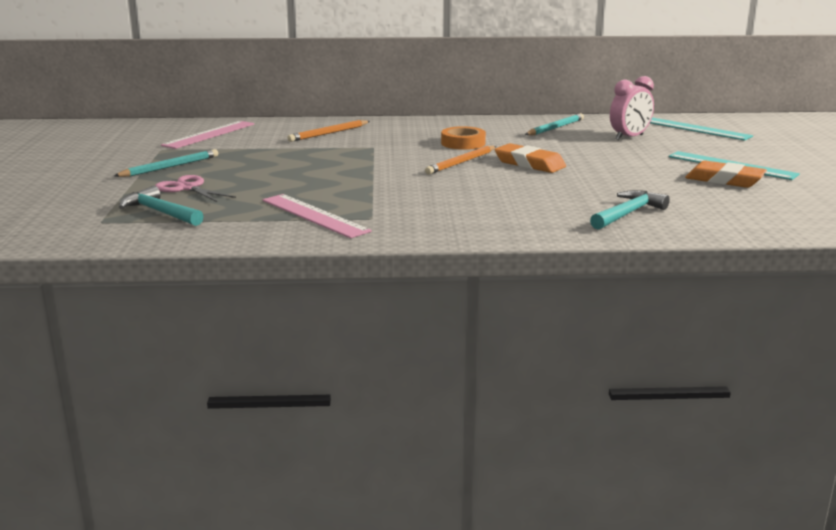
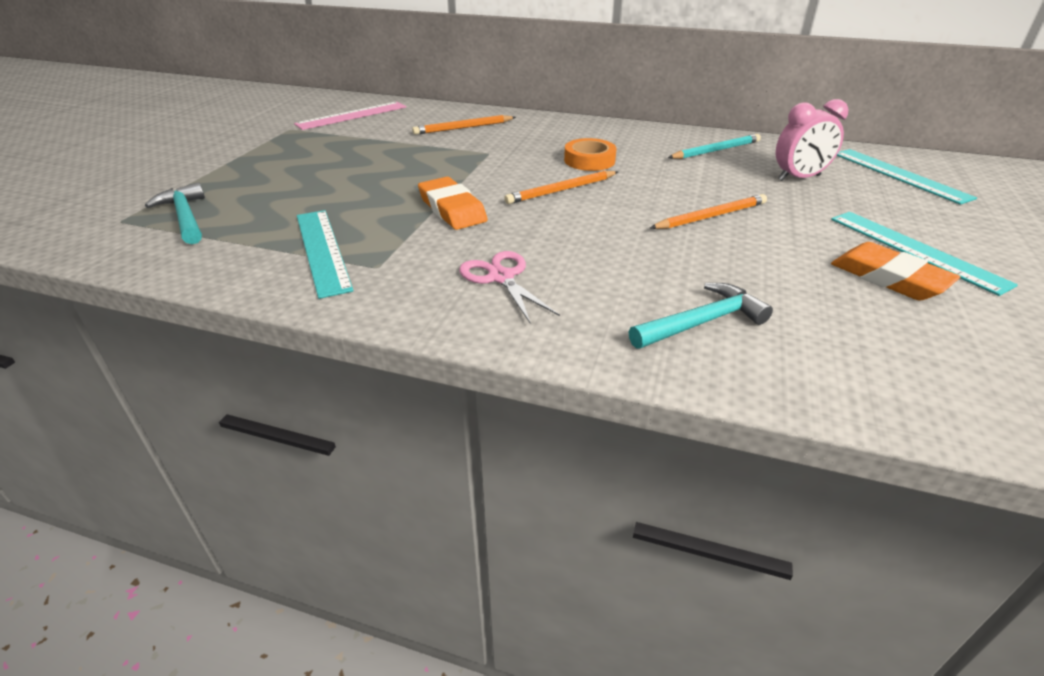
camera: 20 degrees right, 15 degrees up
turquoise pencil [114,149,218,177] -> none
pink scissors [155,175,236,202] -> pink scissors moved to [459,251,560,324]
pink ruler [262,194,372,238] -> turquoise ruler [297,210,354,299]
orange eraser [495,143,566,173] -> orange eraser moved to [418,177,488,230]
none -> orange pencil [650,194,767,229]

